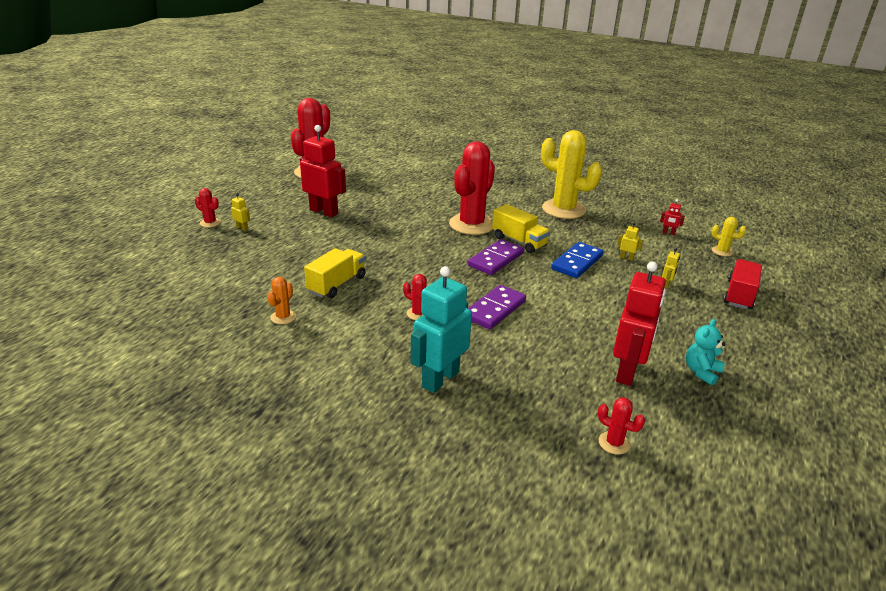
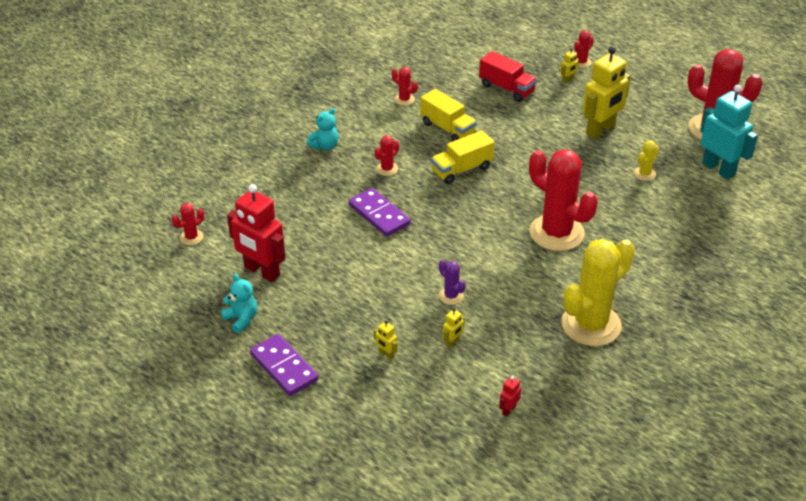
camera: 105 degrees right, 10 degrees up
orange cactus [267,277,296,324] -> red cactus [392,67,418,106]
red robot [300,125,346,217] -> yellow robot [583,46,631,139]
turquoise robot [411,266,472,393] -> turquoise robot moved to [700,85,758,180]
purple domino [468,239,524,275] -> purple domino moved to [250,334,319,396]
yellow truck [492,204,550,253] -> yellow truck moved to [431,130,495,184]
blue domino [551,242,604,278] -> purple cactus [439,260,466,305]
yellow cactus [712,217,746,257] -> yellow cactus moved to [634,140,659,181]
red truck [724,259,762,309] -> red truck moved to [479,51,537,102]
none -> turquoise teddy bear [307,108,339,150]

